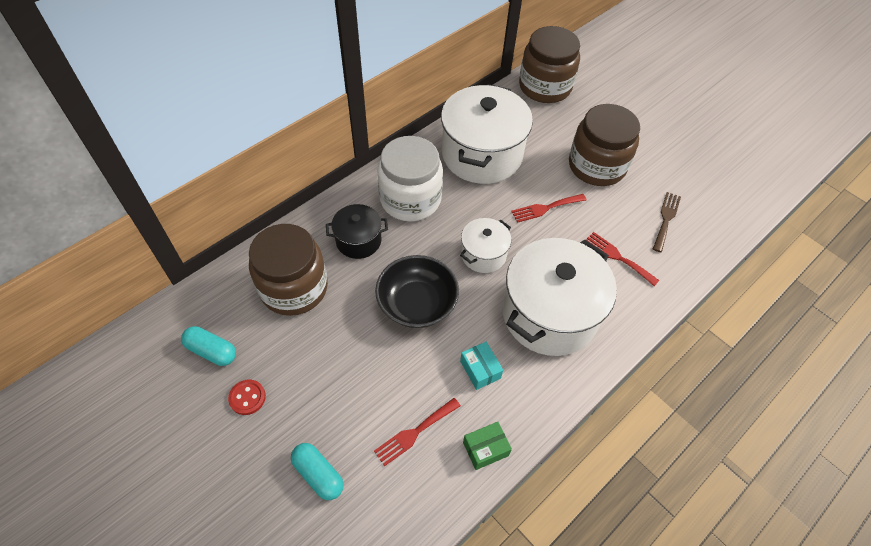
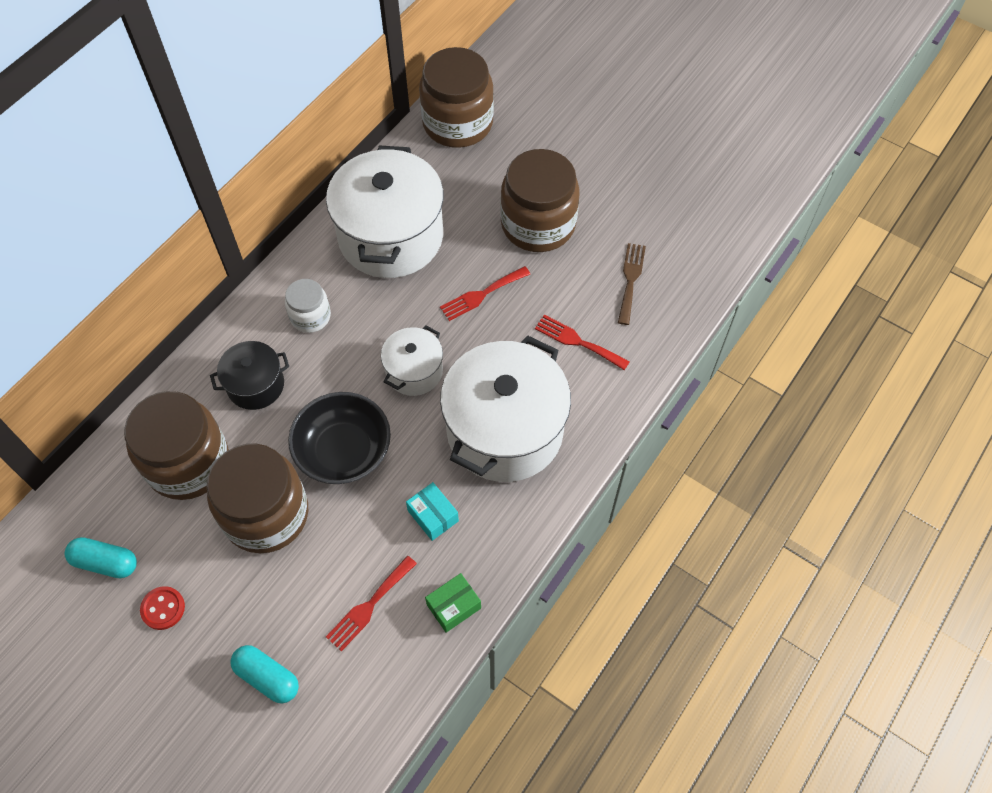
camera: 10 degrees left, 5 degrees up
white jar [377,136,443,221] -> white jar [285,279,331,333], size x0.52
none -> brown jar [207,444,308,553]

